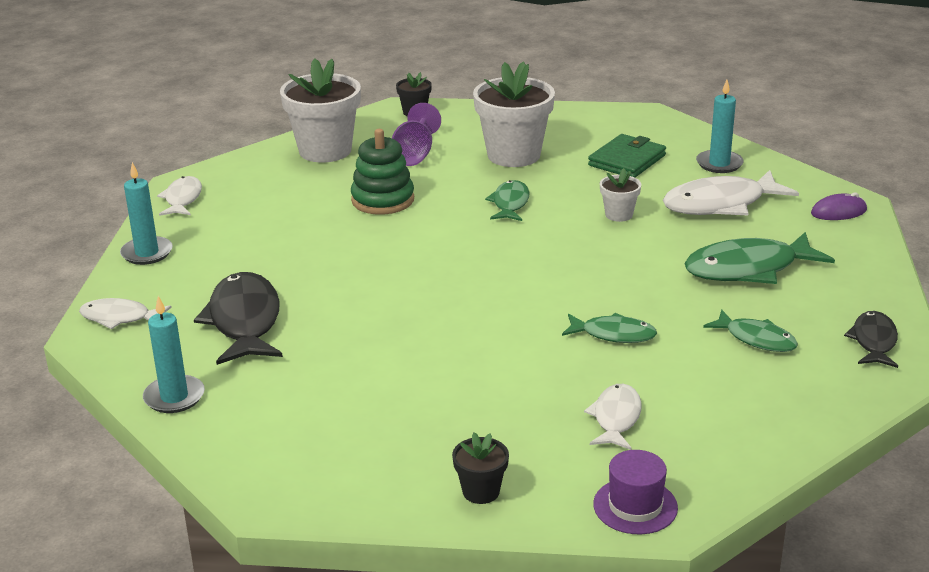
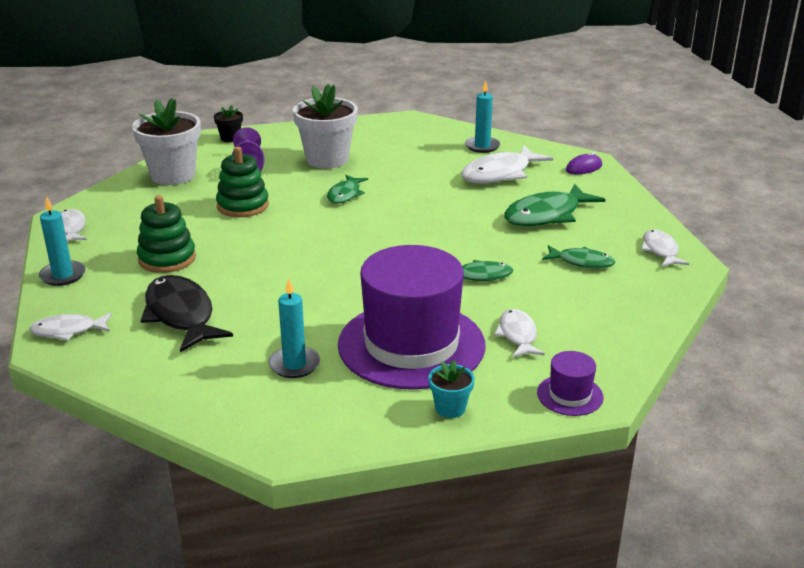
camera: 20 degrees left, 0 degrees up
turquoise candle [143,296,205,413] -> turquoise candle moved to [269,279,320,378]
black flower pot [452,432,509,504] -> turquoise flower pot [429,360,475,418]
green fish [485,180,529,221] -> green fish turned 150 degrees counterclockwise [327,175,368,203]
green wallet [588,134,666,177] -> none
white flower pot [600,168,641,222] -> none
black fish [844,311,898,368] -> white fish [641,229,689,267]
none -> green stacking toy [137,195,196,273]
none -> purple hat [338,245,486,390]

